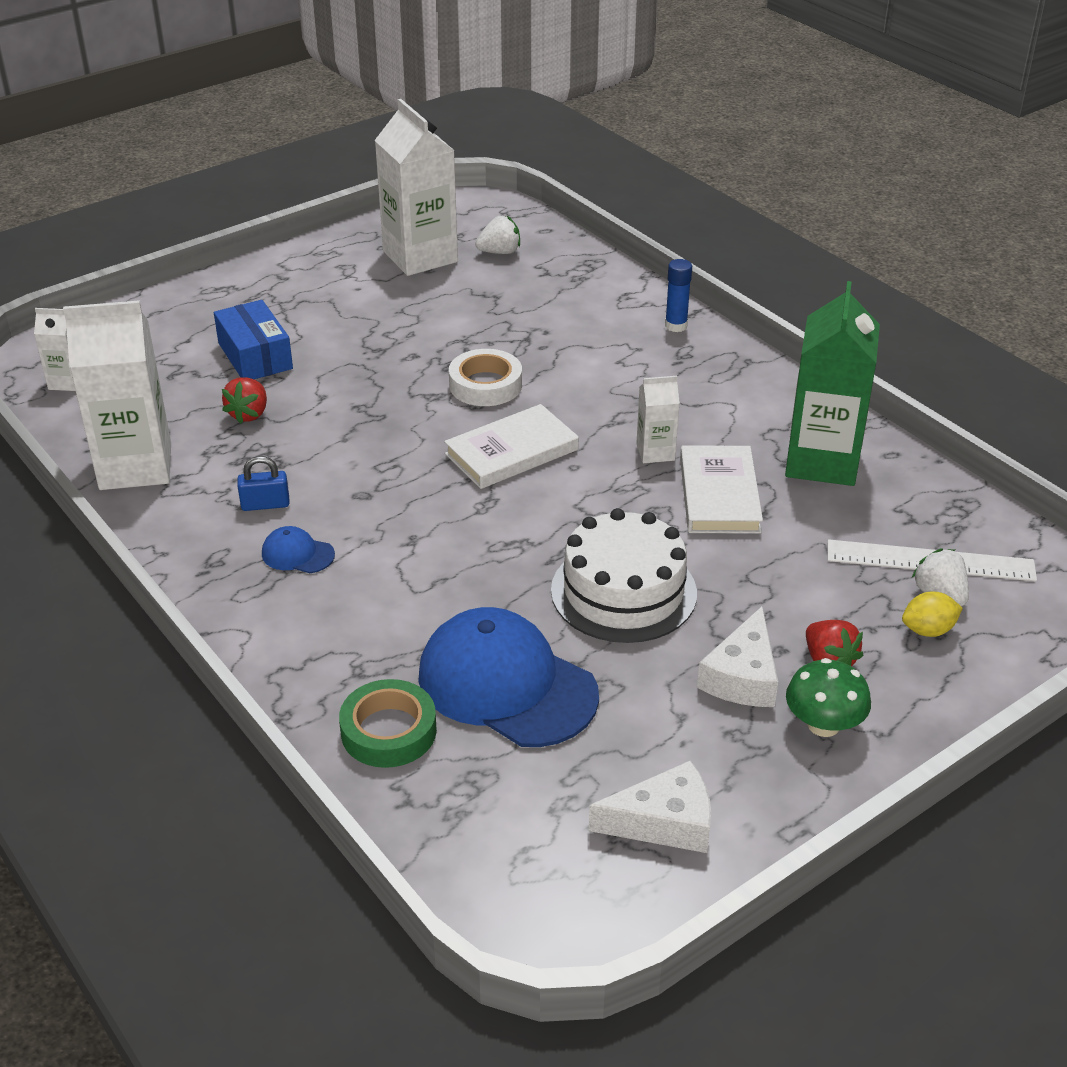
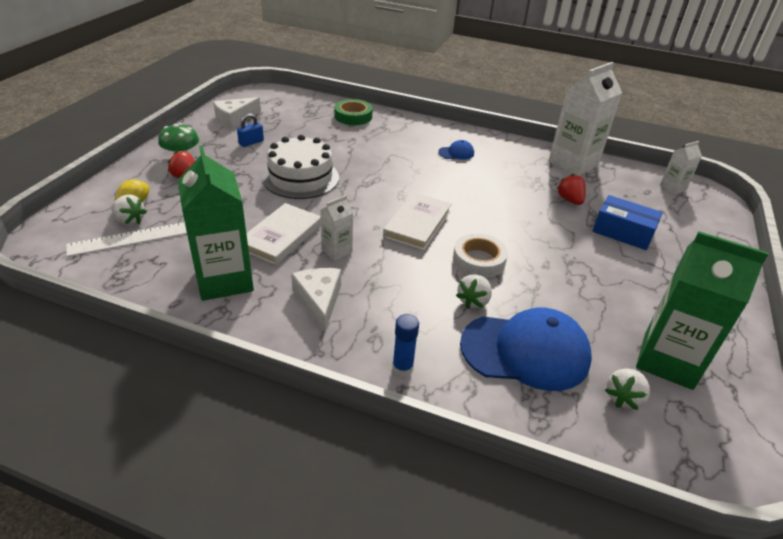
camera: 145 degrees right, 0 degrees up
blue padlock [237,456,290,511] -> blue padlock moved to [237,114,264,147]
white carton [375,99,458,276] -> green carton [636,231,769,390]
blue cap [418,607,599,747] -> blue cap moved to [460,308,592,391]
white book [680,445,763,534] -> white book turned 60 degrees clockwise [246,203,321,265]
white cheese [697,607,778,707] -> white cheese moved to [291,268,341,332]
none -> white strawberry [456,274,492,309]

